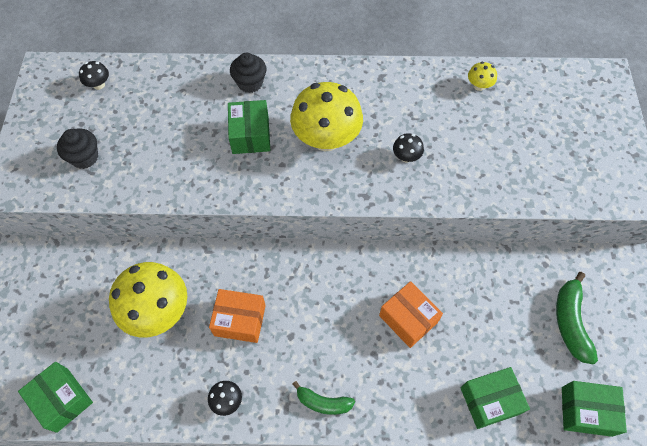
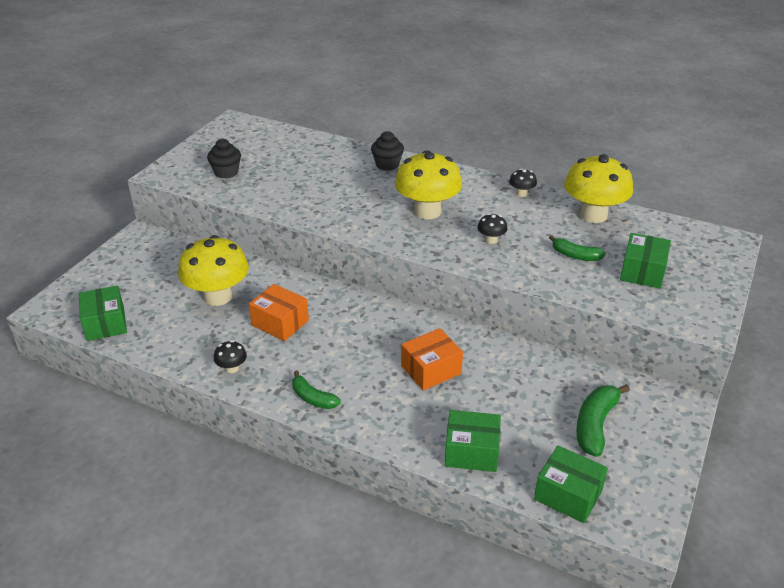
camera: 25 degrees right, 25 degrees down
black mushroom [79,61,109,90] -> black mushroom moved to [509,169,537,197]
green box [228,100,270,154] -> green box moved to [620,233,671,289]
orange box [379,281,443,348] -> orange box turned 75 degrees clockwise [401,328,463,391]
yellow mushroom [468,62,497,91] -> yellow mushroom [564,154,633,223], size x2.32
none -> green banana [549,235,606,261]

